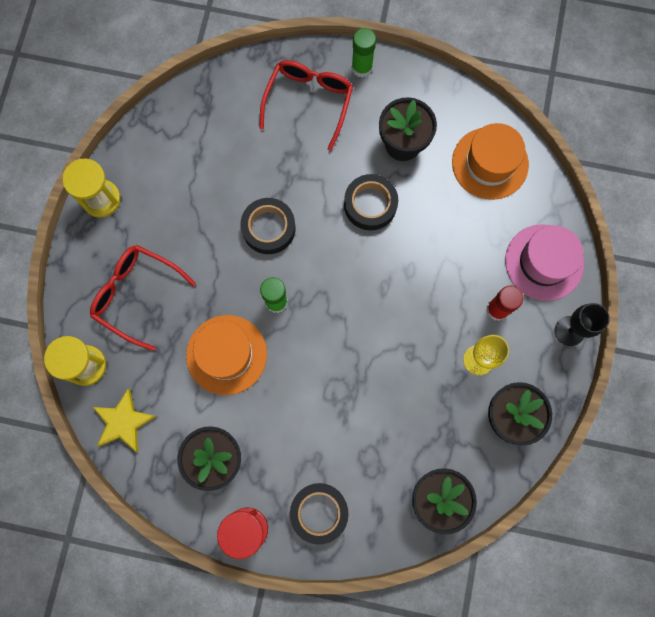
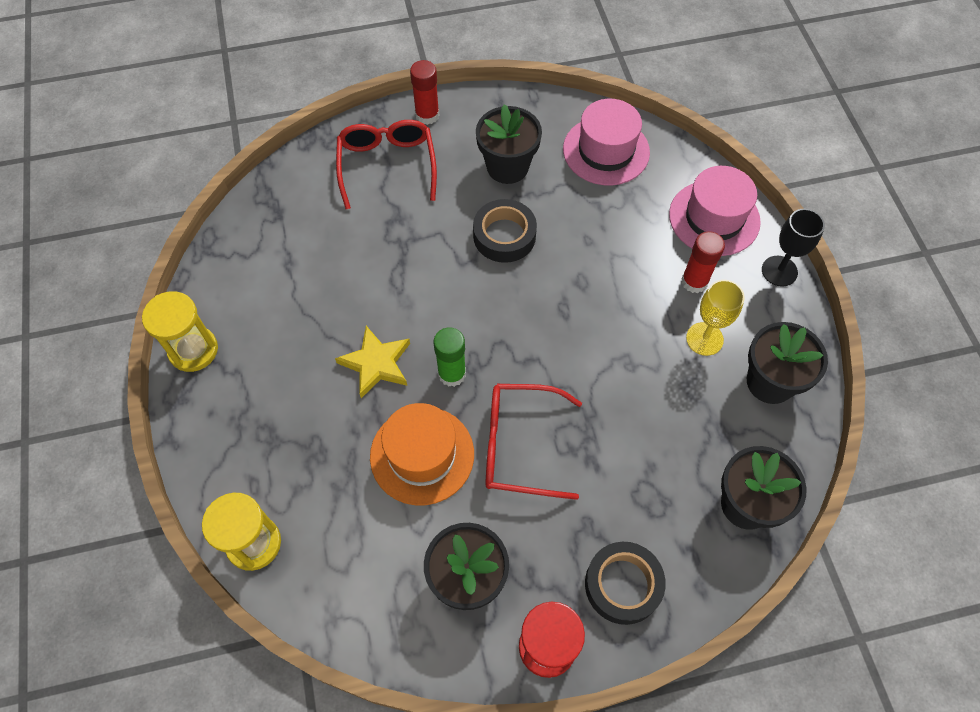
camera: 25 degrees left, 15 degrees down
red glasses [90,245,196,351] -> red glasses moved to [485,384,582,500]
yellow star [93,389,157,452] -> yellow star moved to [335,326,410,398]
black tape [240,198,296,254] -> none
green glue stick [351,28,376,77] -> red glue stick [410,60,439,125]
orange hat [452,123,529,200] -> pink hat [563,99,650,185]

